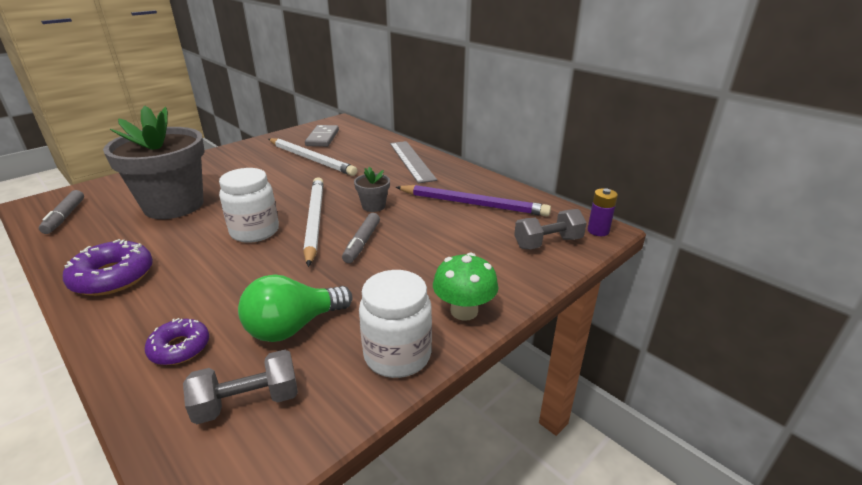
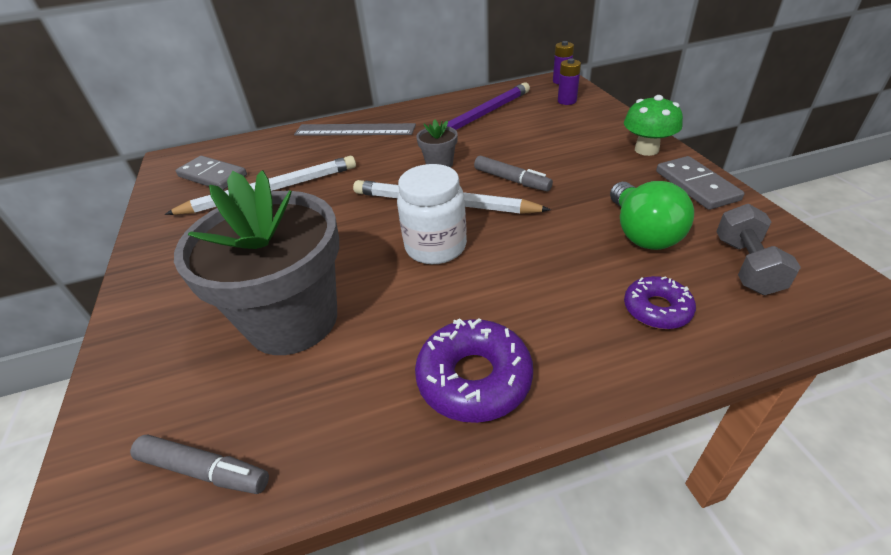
camera: 60 degrees left, 10 degrees up
white jar [359,270,432,378] -> grey domino [656,156,744,210]
grey dumbbell [514,209,587,249] -> purple battery [558,59,581,105]

